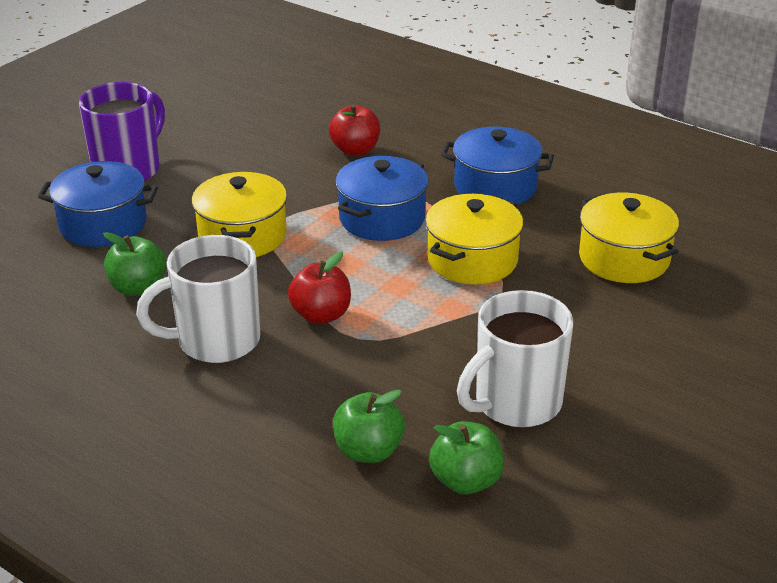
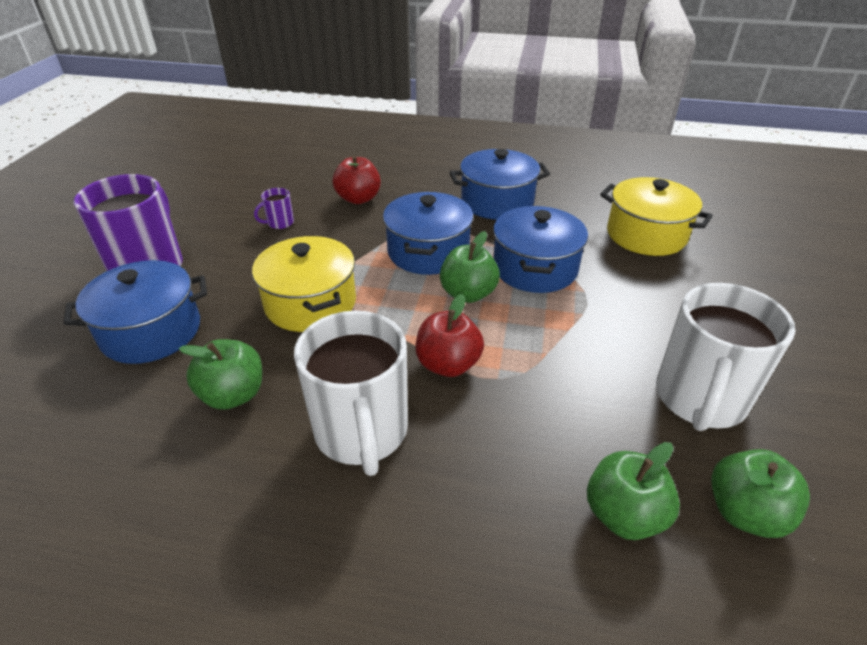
camera: 25 degrees left, 5 degrees up
white mug [136,235,260,363] -> white mug turned 60 degrees counterclockwise [294,311,408,476]
yellow pot [426,194,524,285] -> blue pot [493,206,588,293]
none -> purple mug [254,188,294,229]
none -> green apple [440,231,500,303]

